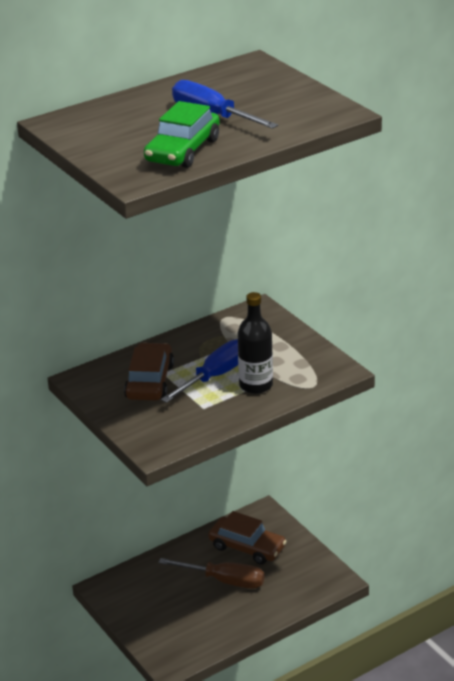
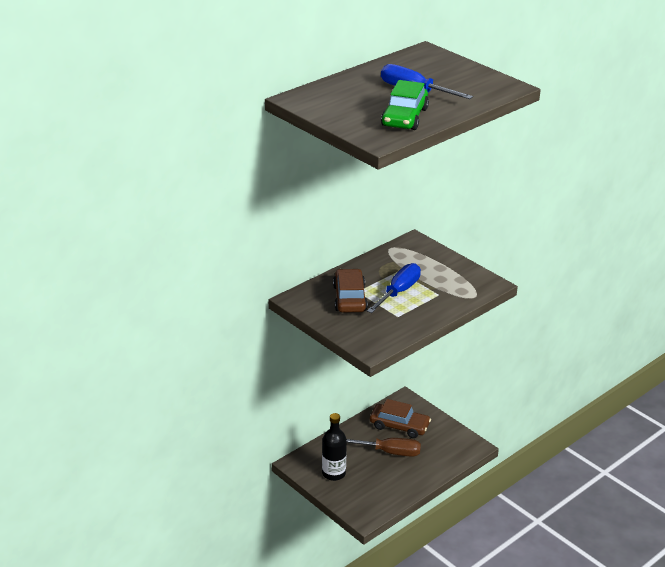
camera: 10 degrees left, 0 degrees up
black bottle [237,292,273,394] -> black bottle moved to [322,413,347,481]

